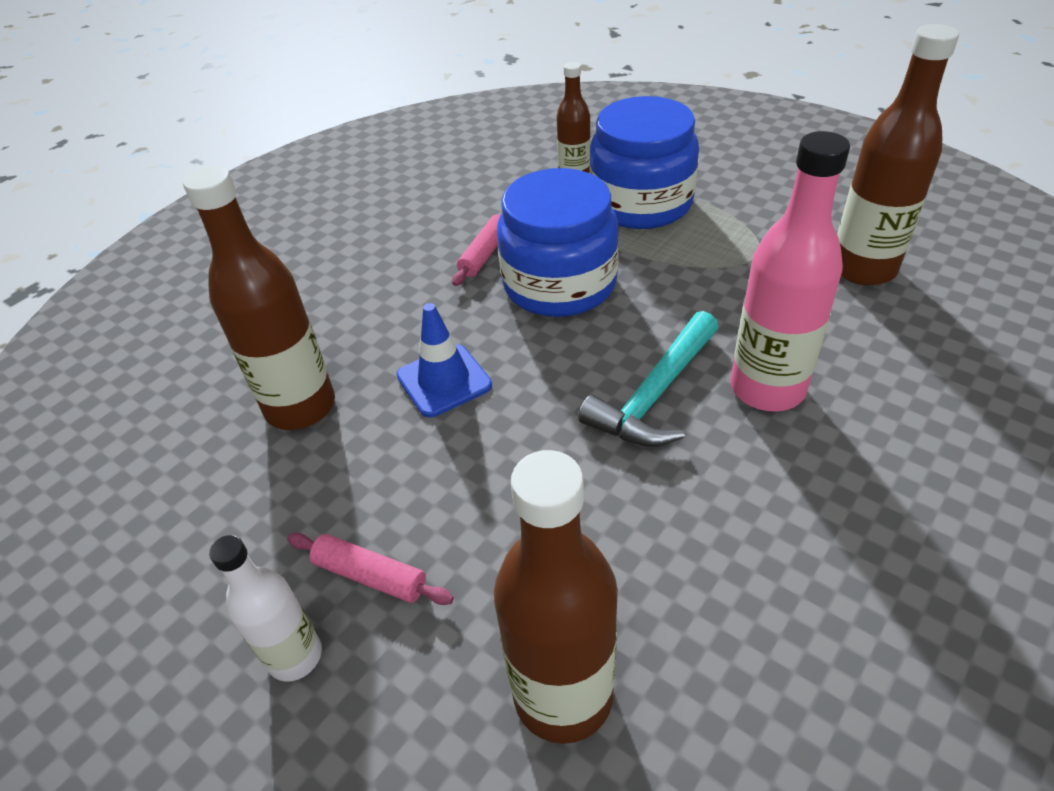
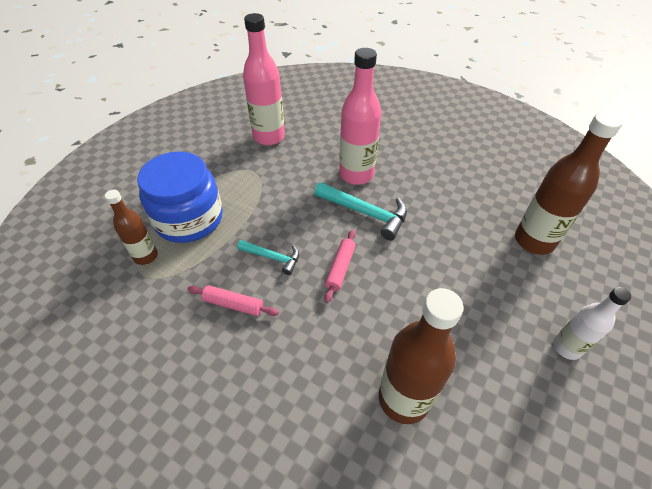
camera: 100 degrees left, 5 degrees up
pink rolling pin [287,533,454,605] -> pink rolling pin moved to [324,230,356,303]
blue traffic cone [396,303,492,418] -> none
blue jar [497,168,619,317] -> turquoise hammer [237,240,299,275]
brown bottle [837,24,959,286] -> pink bottle [243,13,285,145]

